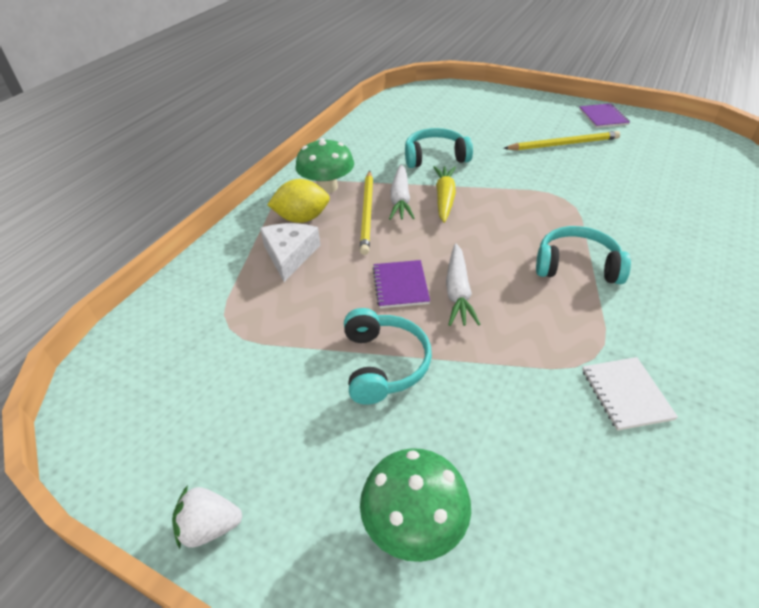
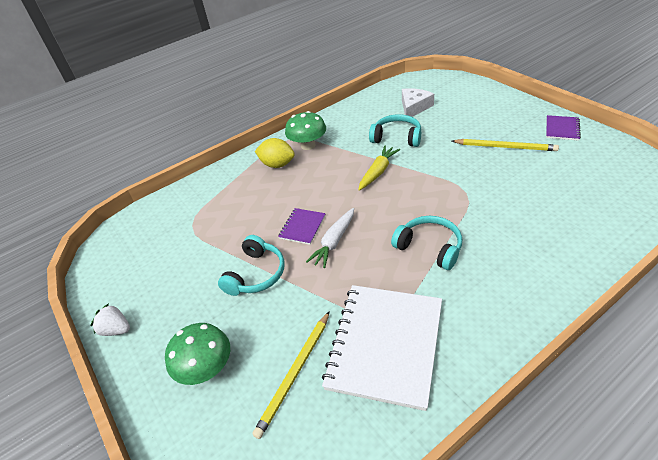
camera: 30 degrees right, 0 degrees up
white cheese [260,223,320,282] -> white cheese moved to [402,88,434,117]
yellow pencil [360,171,373,255] -> yellow pencil moved to [252,311,330,439]
white carrot [389,164,415,220] -> none
white notebook [582,357,678,431] -> white notebook [322,285,442,411], size x2.22

